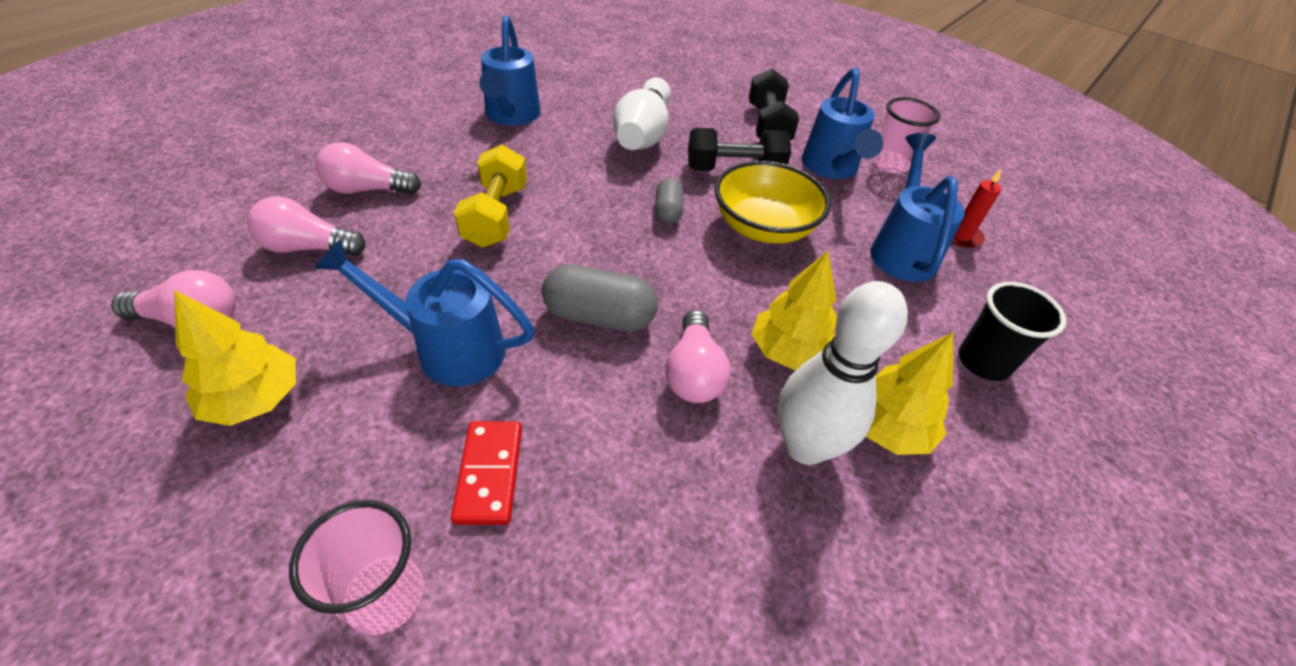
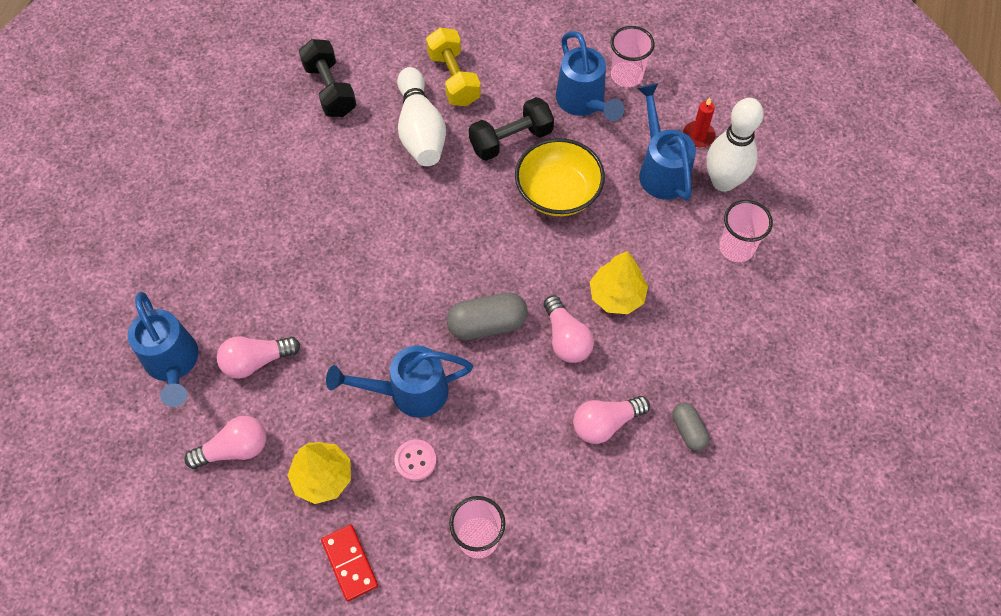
camera: 20 degrees left, 15 degrees up
pink light bulb [316,142,421,194] -> pink light bulb moved to [573,396,650,444]
red domino [451,421,522,525] -> red domino moved to [321,525,378,601]
yellow dumbbell [454,144,527,248] -> yellow dumbbell moved to [426,28,481,106]
blue watering can [479,15,541,125] -> blue watering can moved to [128,292,198,407]
grey capsule [655,178,683,224] -> grey capsule moved to [672,403,709,451]
black dumbbell [749,69,799,140] -> black dumbbell moved to [299,39,357,117]
white bowling pin [778,281,908,465] -> white bowling pin moved to [706,98,764,192]
yellow tree [866,332,953,455] -> none
black cup [958,282,1066,381] -> pink cup [719,200,773,262]
none -> pink button [394,439,436,481]

